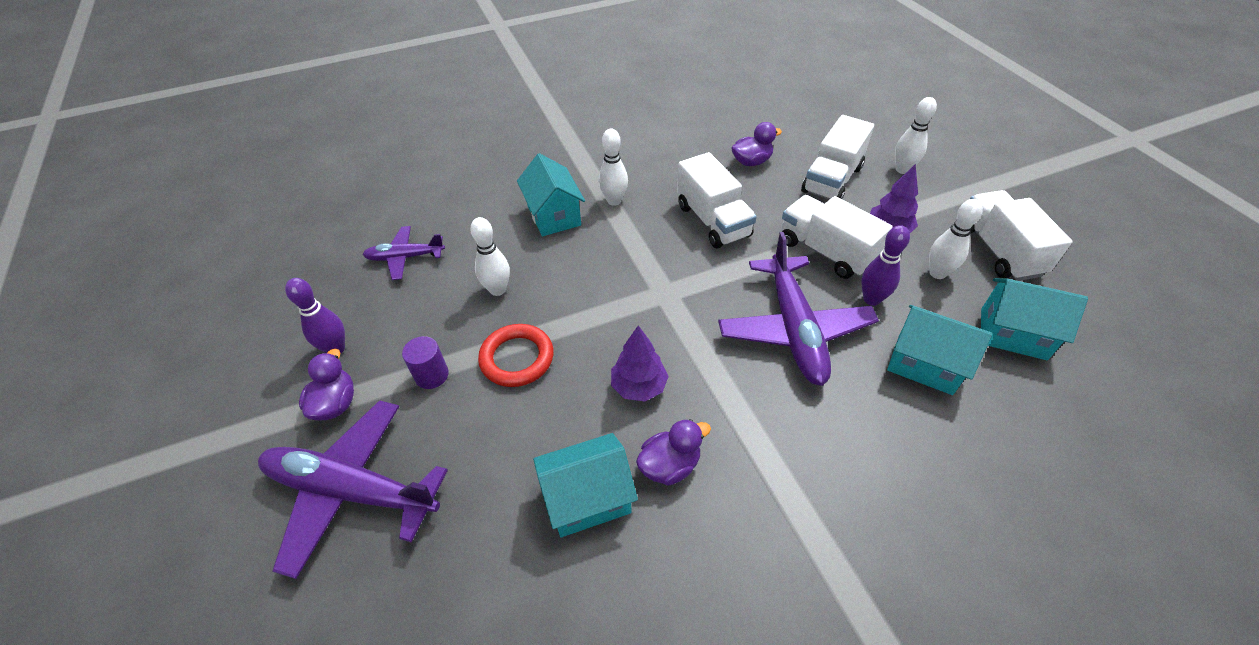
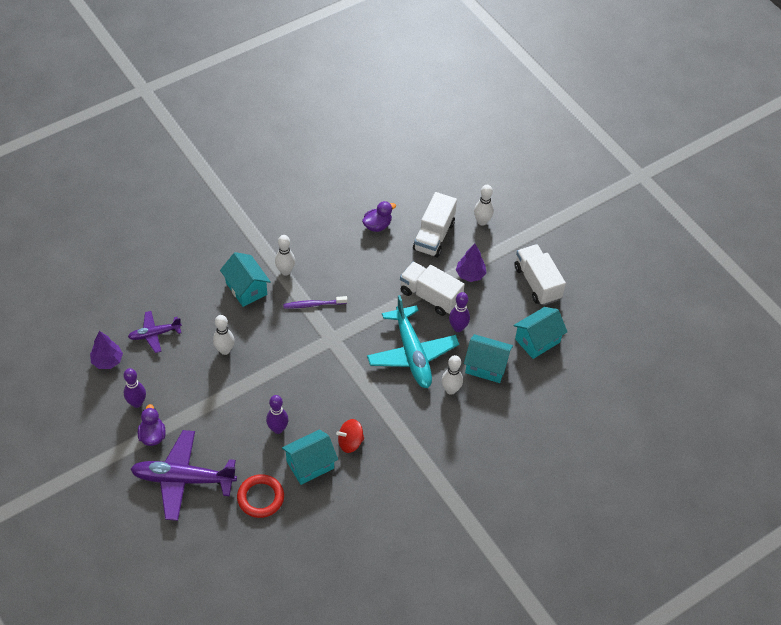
camera: 15 degrees left, 5 degrees up
purple cylinder [402,336,449,389] -> none
red ring [478,324,554,387] -> red ring moved to [237,474,284,518]
purple tree [611,325,669,402] -> purple tree moved to [90,331,123,369]
purple duck [636,419,711,486] -> red spinning top [336,419,364,453]
white truck [677,152,757,249] -> none
purple plane [718,232,879,386] -> turquoise plane [367,295,459,388]
white bowling pin [929,199,983,279] -> white bowling pin moved to [442,355,463,395]
turquoise house [981,278,1088,360] -> turquoise house turned 45 degrees counterclockwise [514,307,568,359]
none -> purple bowling pin [266,395,288,434]
none -> purple toothbrush [283,296,347,308]

